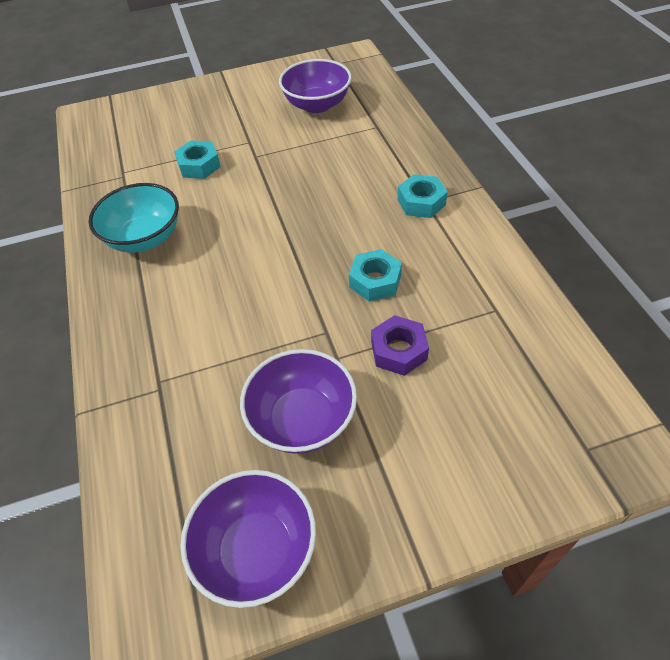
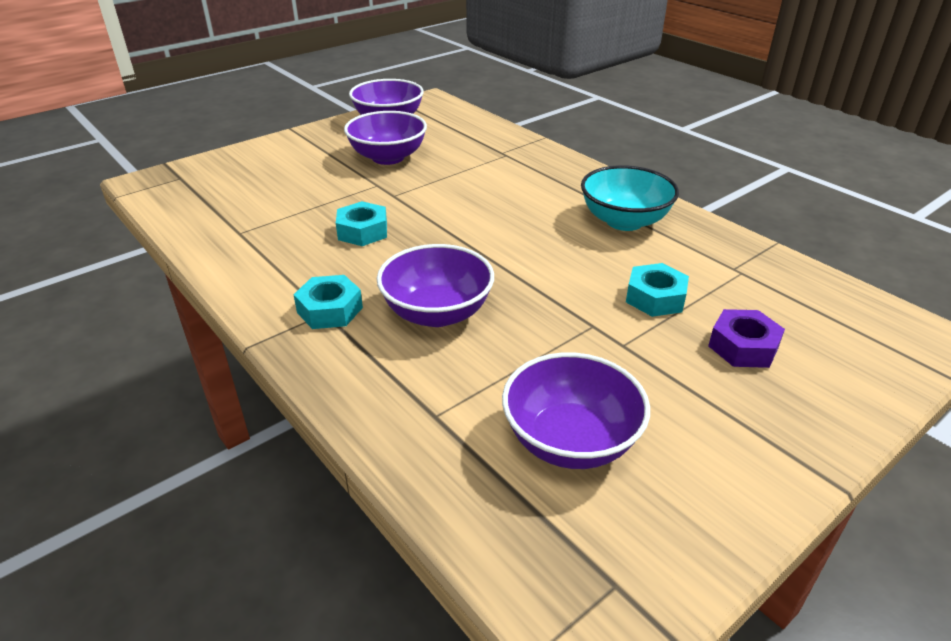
camera: 155 degrees right, 15 degrees down
purple nut [371,315,429,376] -> purple nut moved to [708,309,785,368]
none -> purple bowl [377,244,494,327]

